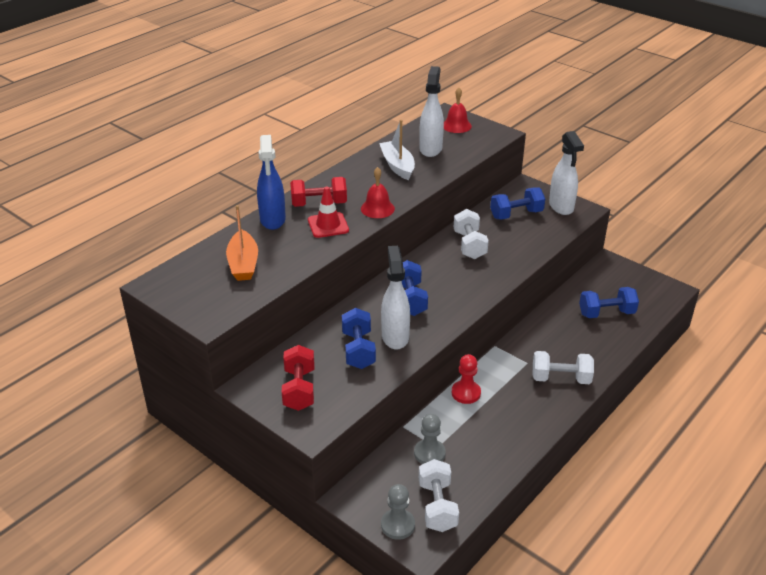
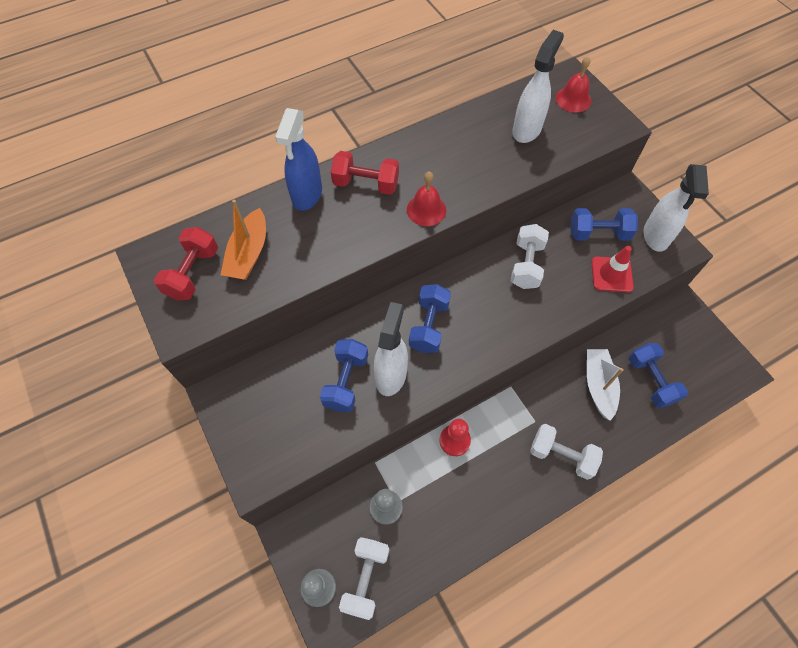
camera: 20 degrees right, 25 degrees up
red dumbbell [282,345,314,411] -> red dumbbell moved to [154,227,218,300]
red traffic cone [308,187,349,238] -> red traffic cone moved to [591,246,634,292]
white boat [379,120,415,180] -> white boat moved to [587,349,624,421]
blue dumbbell [579,287,639,318] -> blue dumbbell turned 60 degrees clockwise [629,343,688,408]

